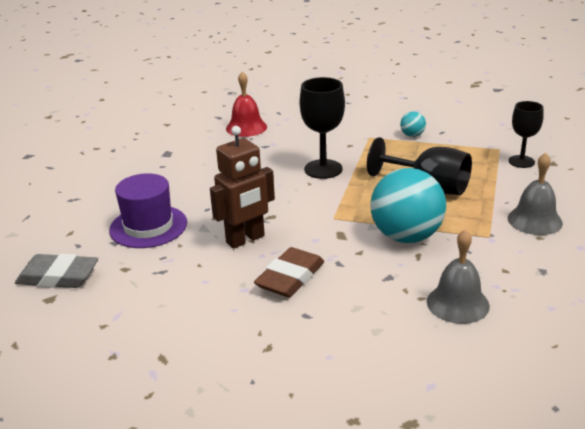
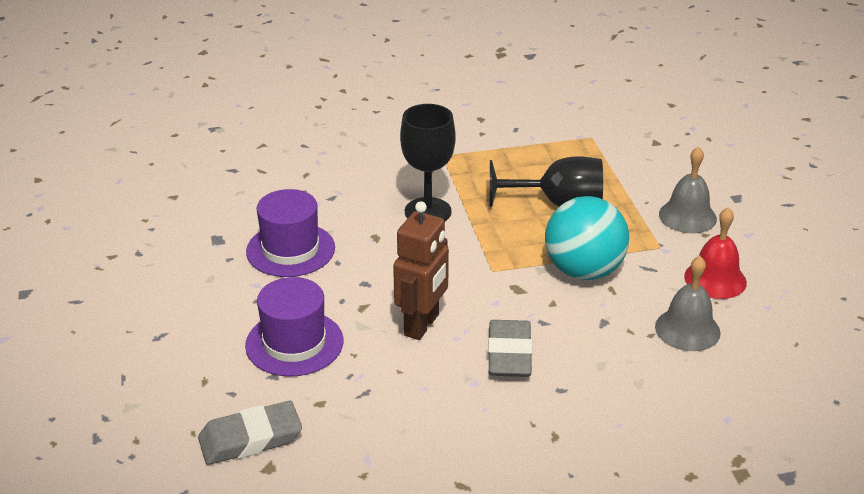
camera: 30 degrees left, 5 degrees up
red bell [226,71,267,137] -> red bell moved to [684,207,747,299]
brown eraser [254,247,324,297] -> grey eraser [488,320,533,377]
turquoise ball [400,111,426,137] -> none
black goblet [509,101,543,168] -> none
none -> purple hat [246,189,335,277]

